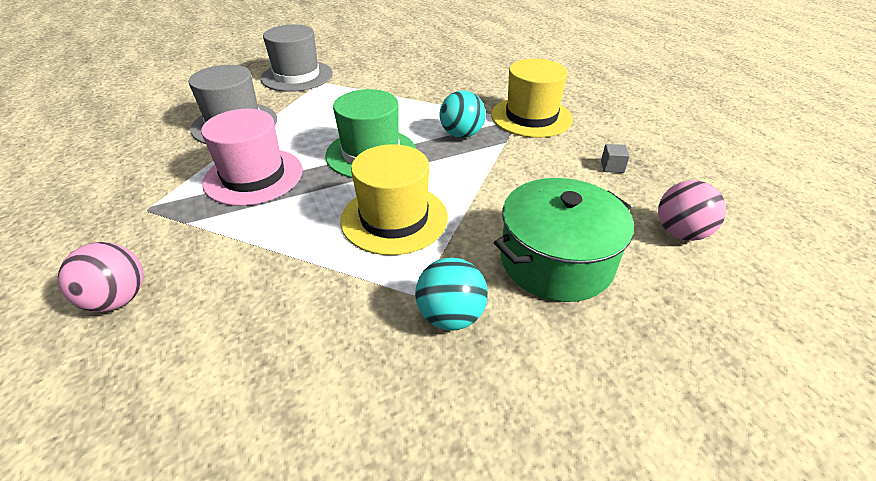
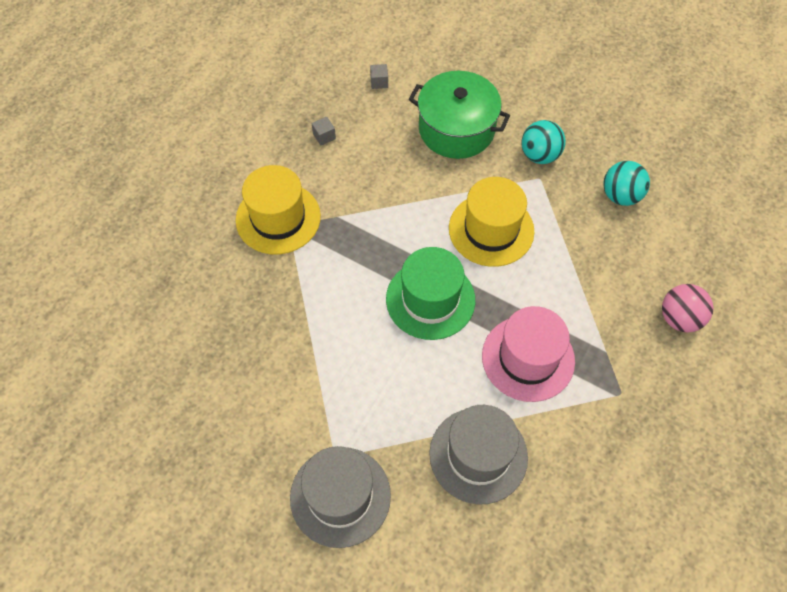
camera: 125 degrees left, 20 degrees up
turquoise ball [440,90,486,138] -> turquoise ball moved to [603,161,650,206]
pink ball [658,180,726,241] -> grey cube [370,64,388,89]

